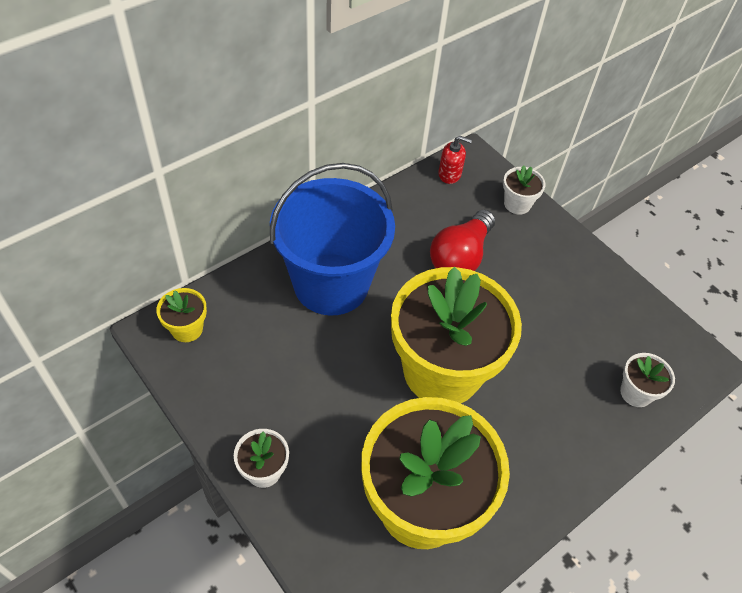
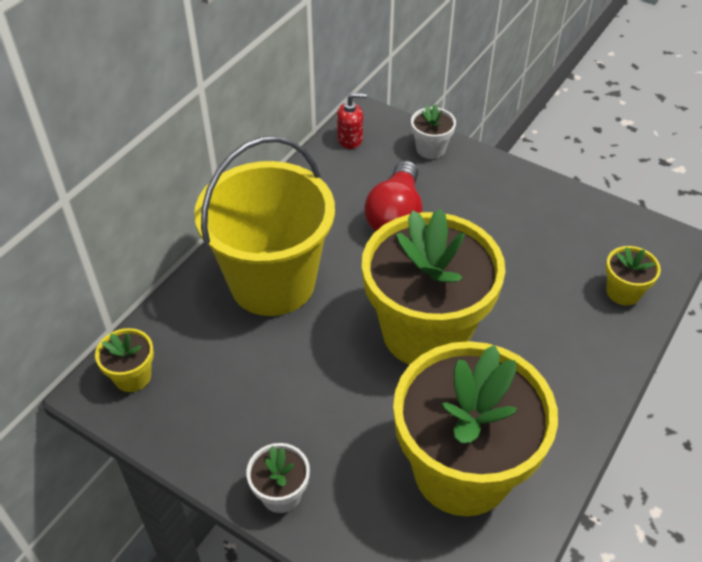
camera: 15 degrees left, 5 degrees down
blue bucket [270,163,395,315] -> yellow bucket [194,136,335,316]
white flower pot [620,353,675,407] -> yellow flower pot [606,246,661,305]

